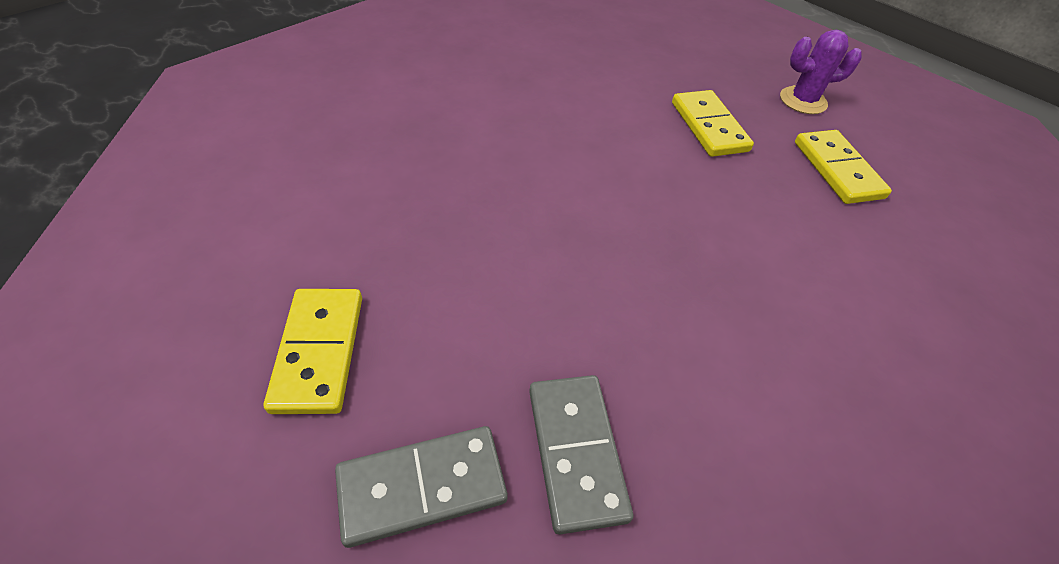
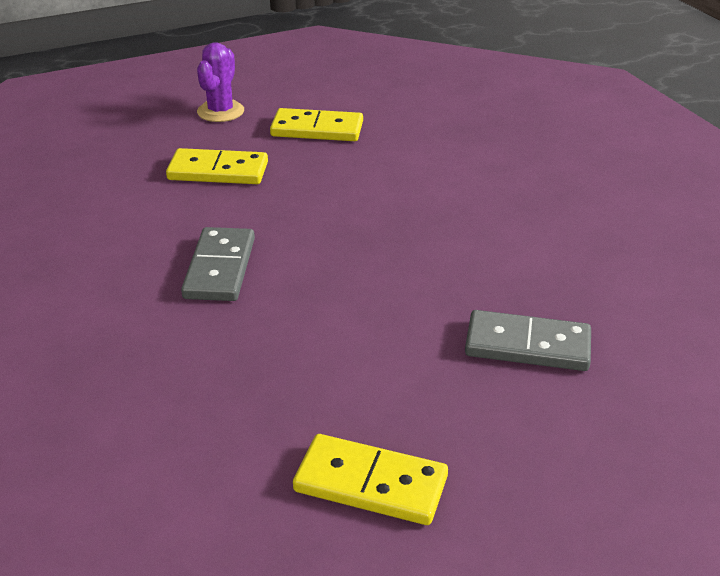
camera: 65 degrees left, 15 degrees down
grey domino [335,426,508,548] -> grey domino moved to [181,227,255,301]

